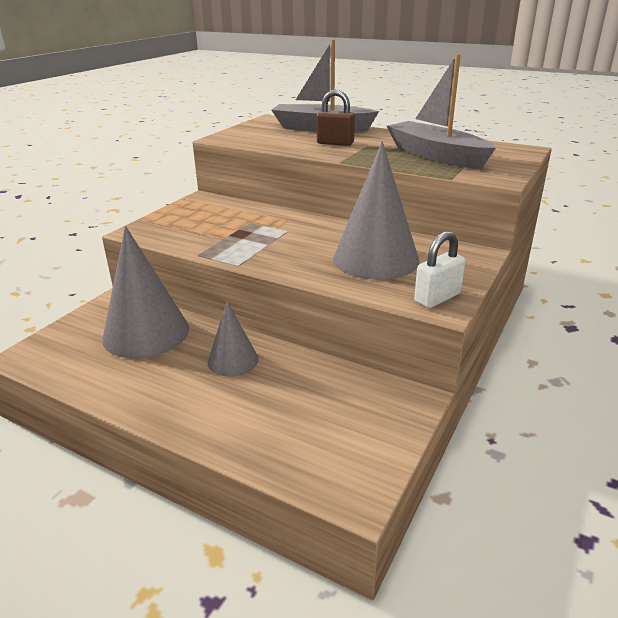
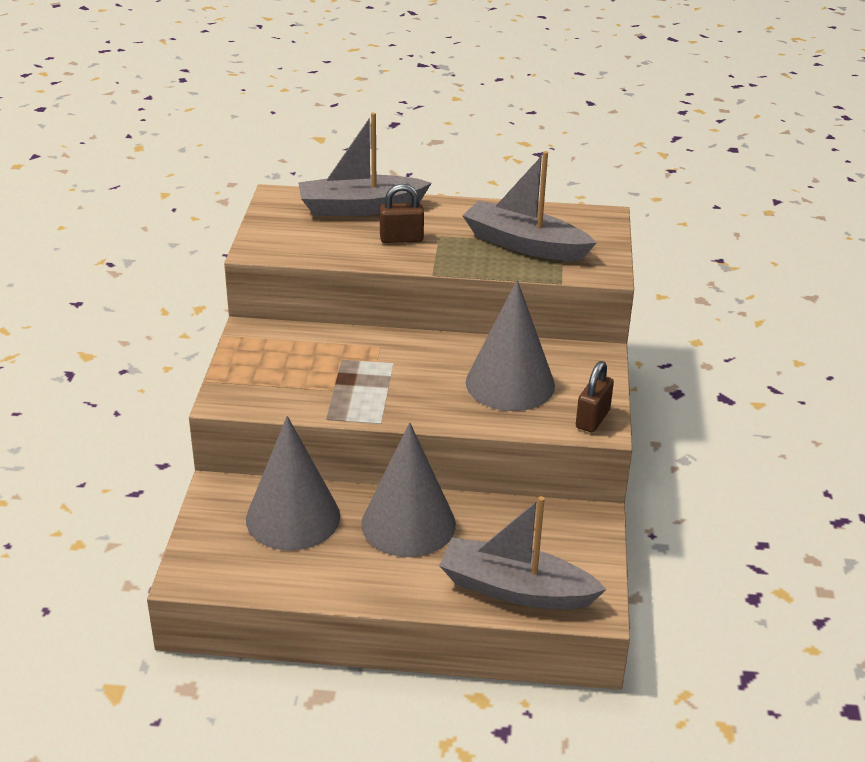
camera: 25 degrees left, 5 degrees up
grey cone [208,301,259,376] -> grey cone [361,422,456,557], size x1.80
white padlock [414,231,465,308] -> brown padlock [576,361,614,433]
none -> grey boat [439,496,607,610]

